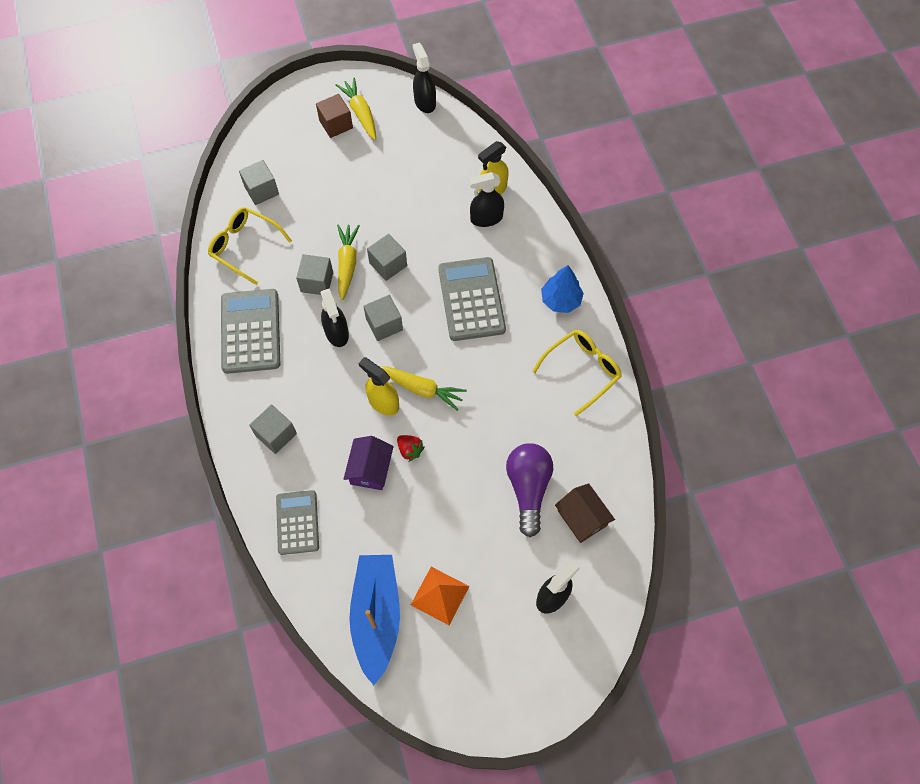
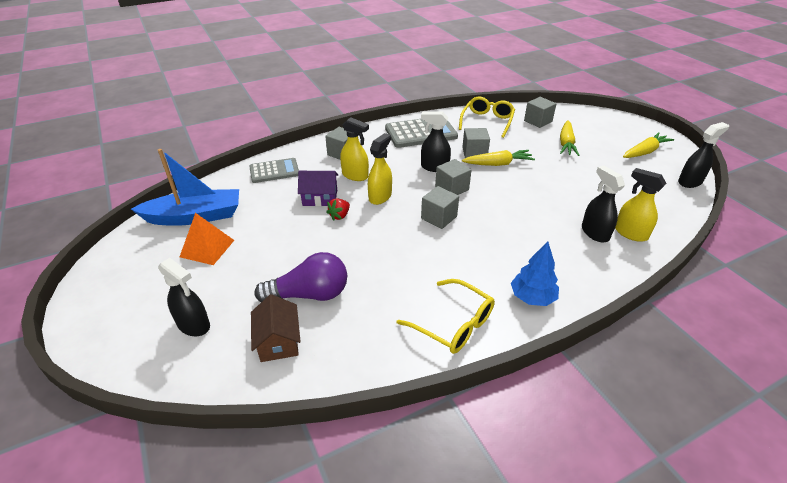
camera: 80 degrees right, 25 degrees down
brown cube [316,94,353,138] -> none
black spray bottle [321,289,349,347] -> black spray bottle turned 45 degrees clockwise [421,111,451,172]
grey cube [367,234,407,281] -> grey cube moved to [421,186,459,229]
yellow carrot [381,367,467,411] -> yellow carrot moved to [560,120,579,156]
grey calculator [438,257,506,341] -> none
brown house [555,483,615,543] -> brown house turned 60 degrees counterclockwise [251,294,301,362]
none -> yellow spray bottle [340,117,369,181]

